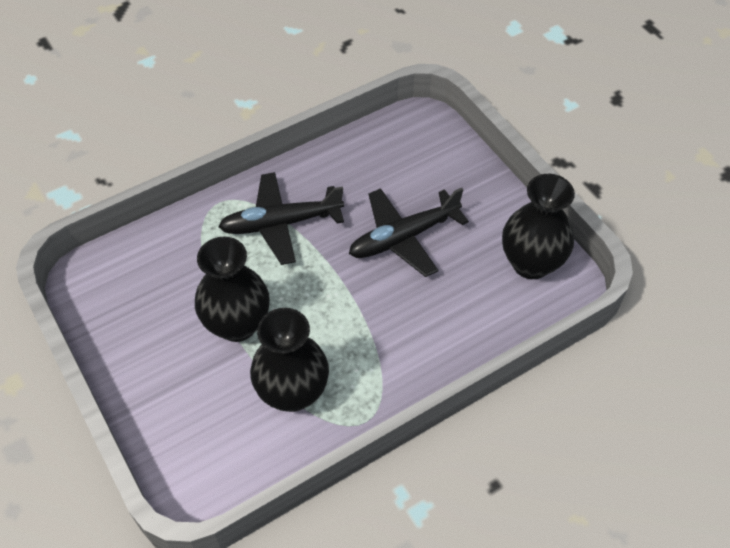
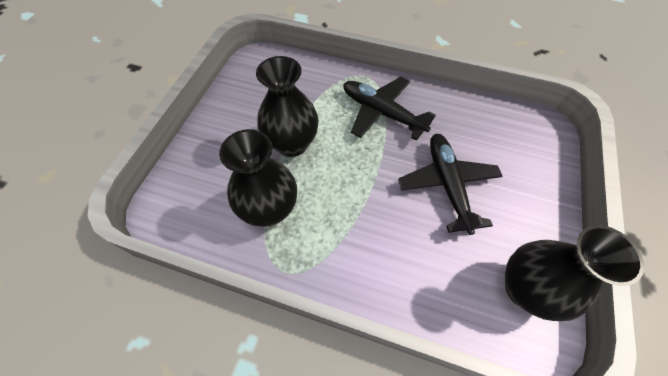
camera: 50 degrees right, 5 degrees up
black plane [349,188,469,277] -> black plane turned 60 degrees clockwise [398,134,503,235]

